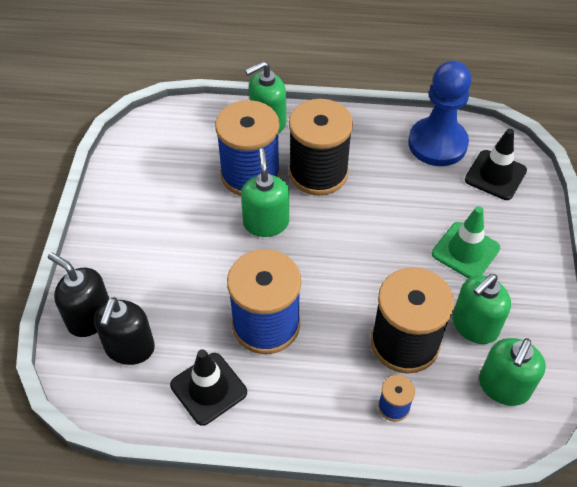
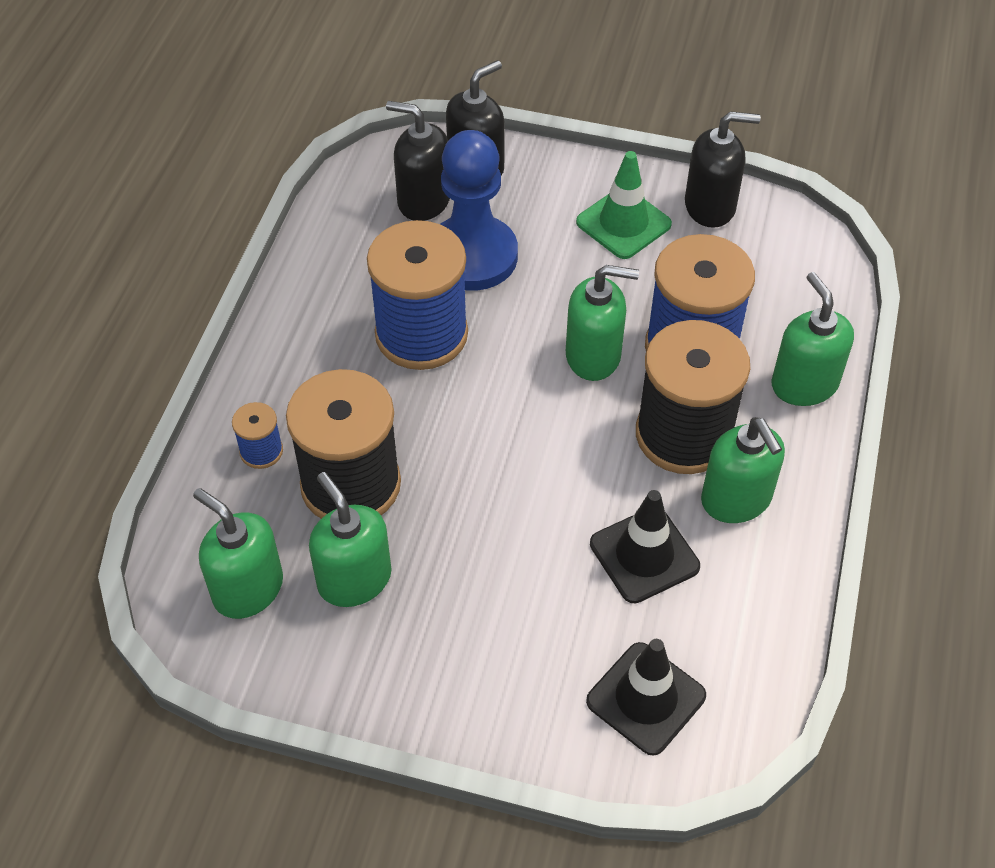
camera: 100 degrees right, 0 degrees up
black traffic cone [170,349,247,426] -> black traffic cone moved to [590,490,700,604]
blue pawn [408,61,472,166] -> blue pawn moved to [440,130,518,291]
green traffic cone [432,206,500,278] -> green traffic cone moved to [576,151,672,259]
none -> black soap dispenser [685,111,761,228]
none -> green soap dispenser [701,417,785,523]

